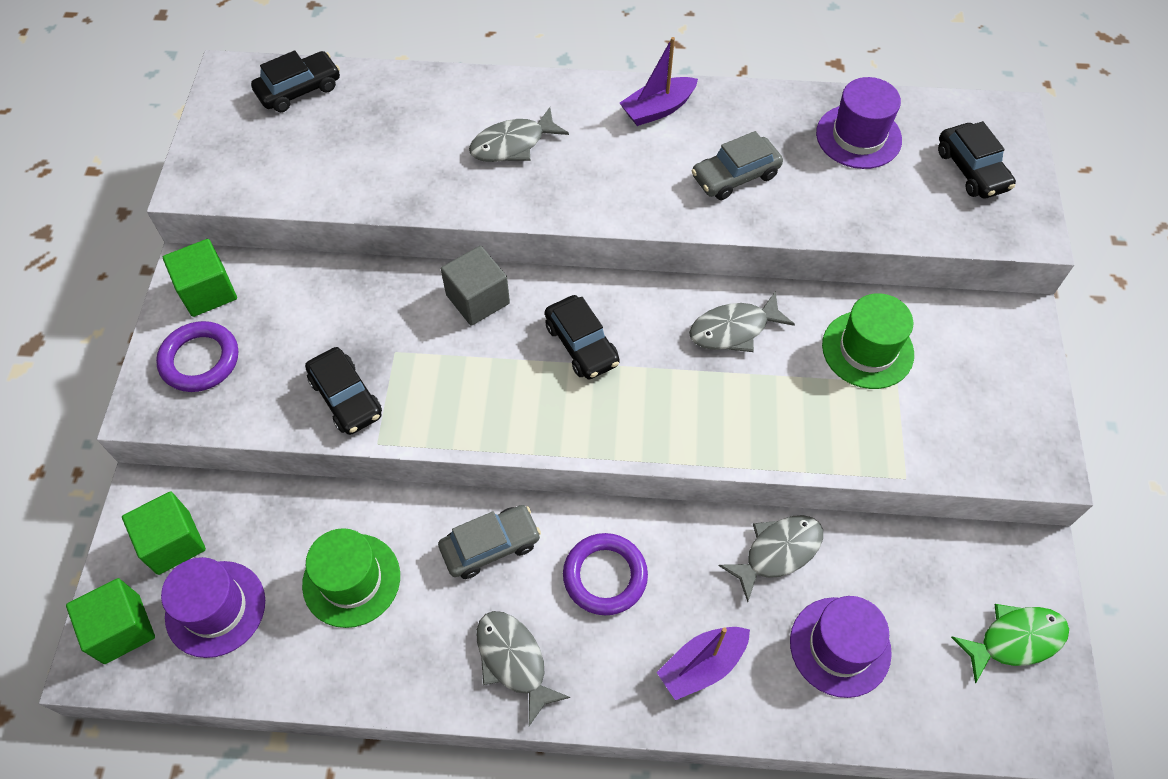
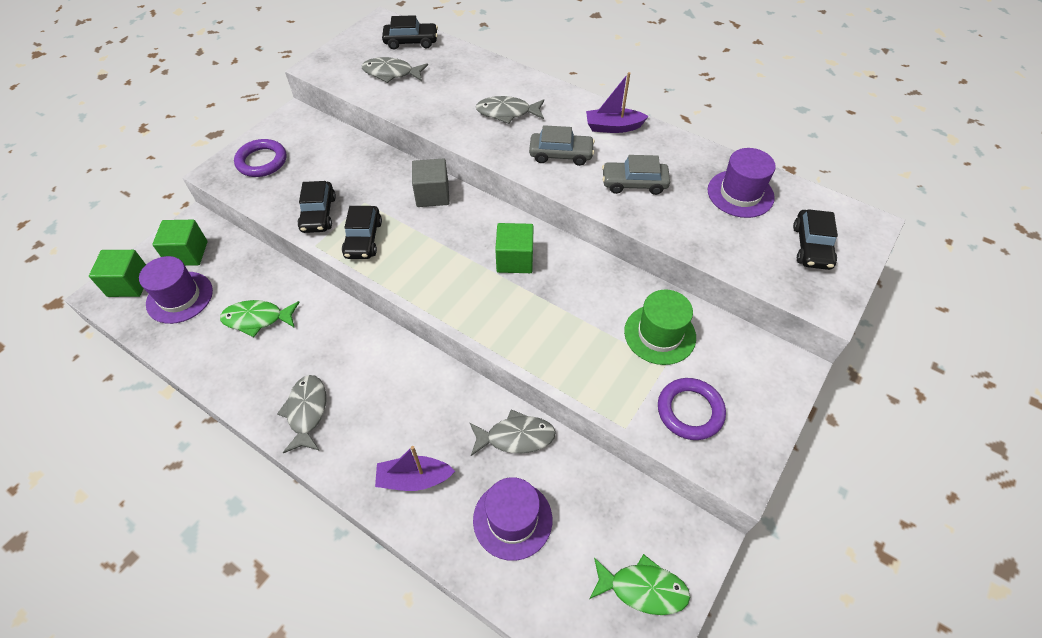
camera: 30 degrees right, 5 degrees down
green cube [163,239,237,317] -> green cube moved to [495,223,534,273]
green hat [302,528,400,628] -> green fish [220,300,300,337]
grey car [438,505,541,579] -> grey car moved to [529,125,595,166]
black car [545,295,620,379] -> black car moved to [342,206,382,259]
purple ring [563,533,648,615] -> purple ring moved to [658,378,726,440]
grey fish [689,291,795,352] -> grey fish moved to [362,57,428,83]

